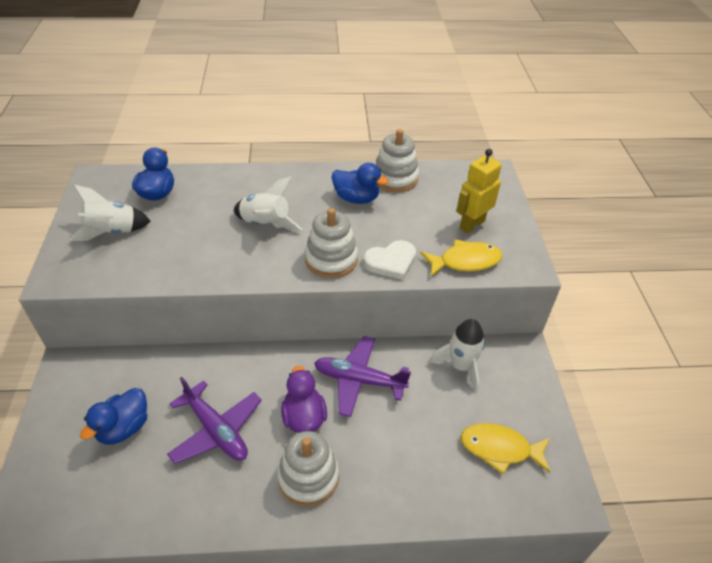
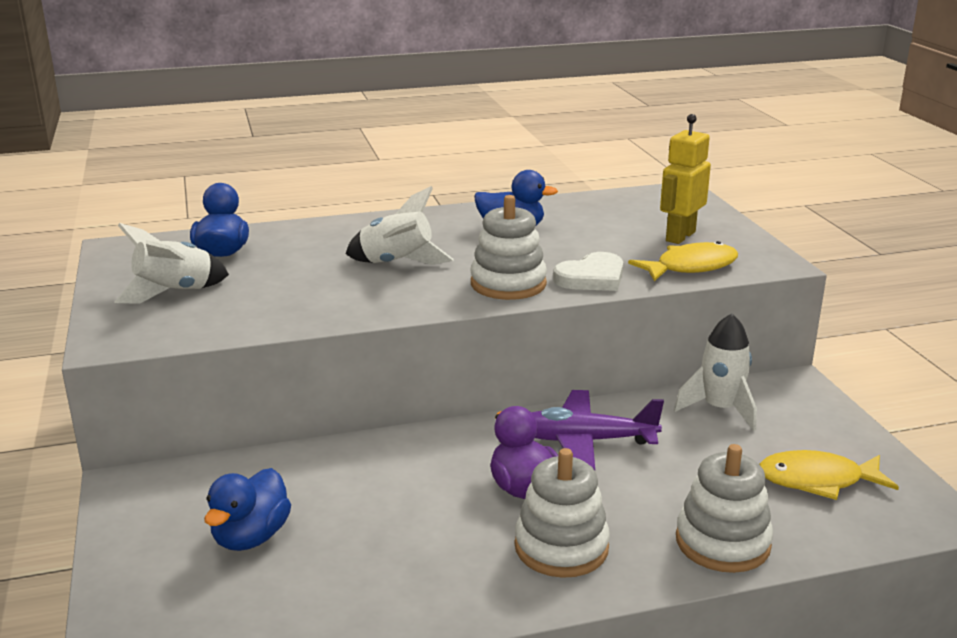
camera: 10 degrees left, 20 degrees down
purple plane [167,377,262,464] -> none
white stacking toy [375,129,419,193] -> white stacking toy moved to [676,444,773,573]

